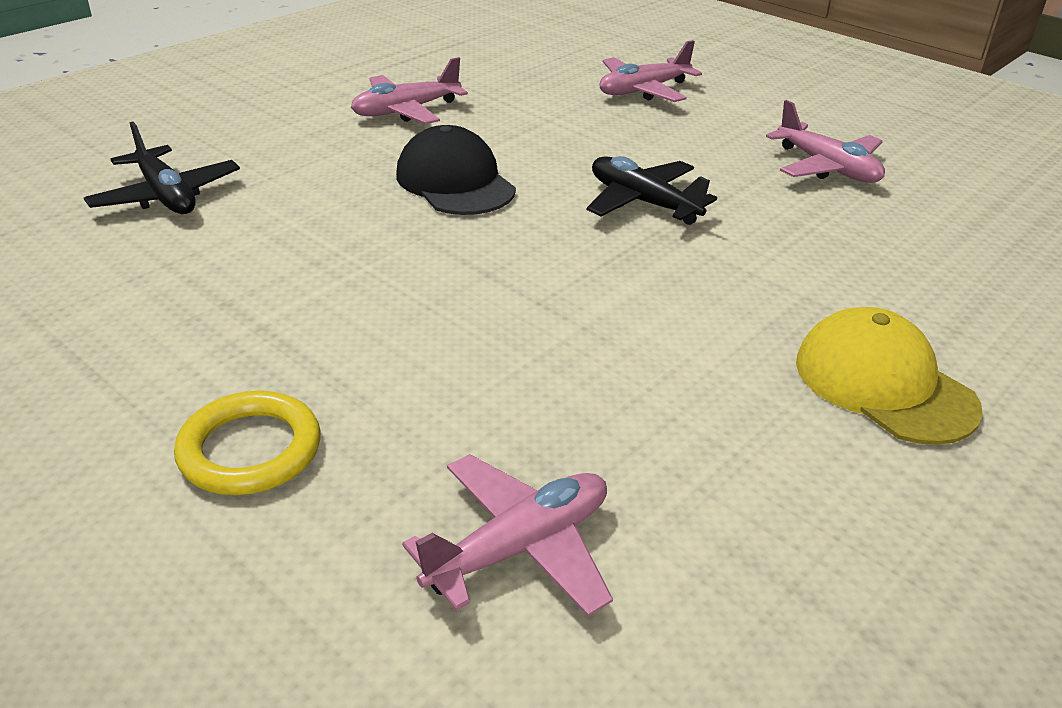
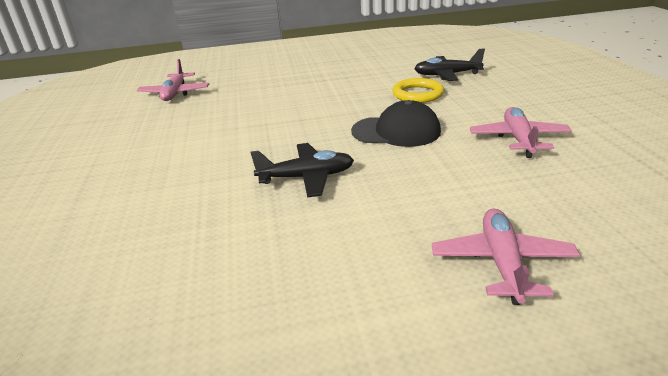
camera: 130 degrees right, 5 degrees down
yellow ring [174,391,321,495] -> yellow ring moved to [392,78,444,103]
pink plane [766,100,885,183] -> none
yellow cap [796,307,983,445] -> none

